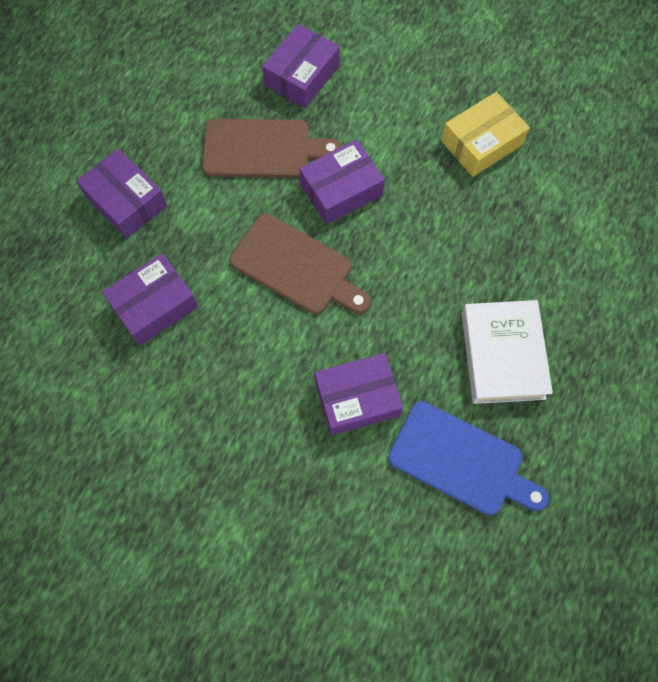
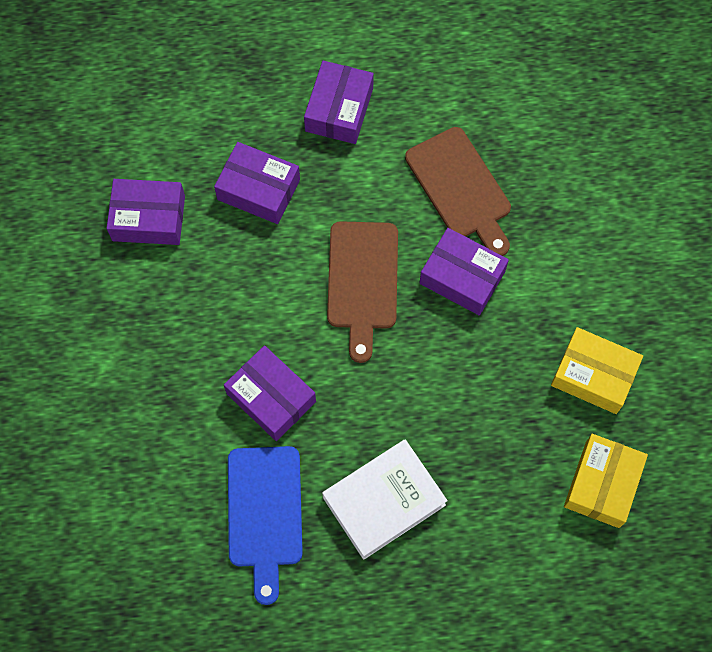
camera: 60 degrees right, 0 degrees up
purple box [262,24,340,108] -> purple box moved to [107,179,185,245]
none -> yellow box [564,434,648,528]

